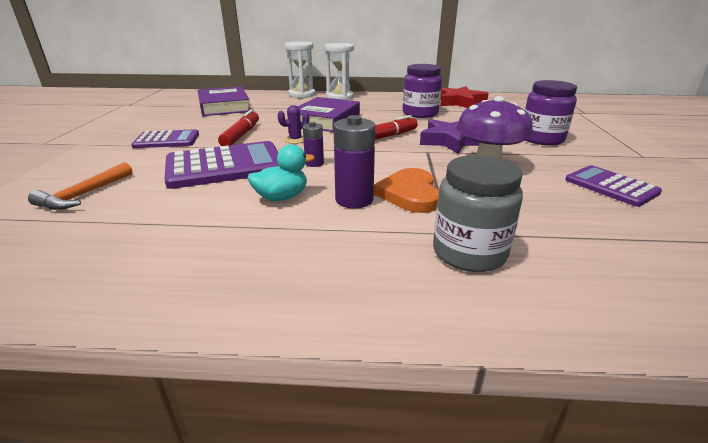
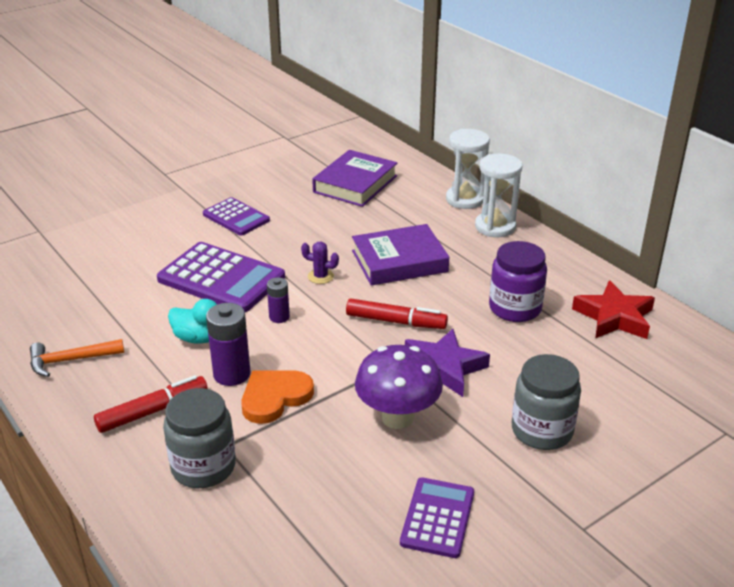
camera: 50 degrees right, 5 degrees up
orange hammer [28,162,132,210] -> orange hammer moved to [30,339,124,377]
red marker [218,110,259,146] -> red marker moved to [94,375,207,433]
purple jar [525,80,577,145] -> grey jar [512,354,581,450]

